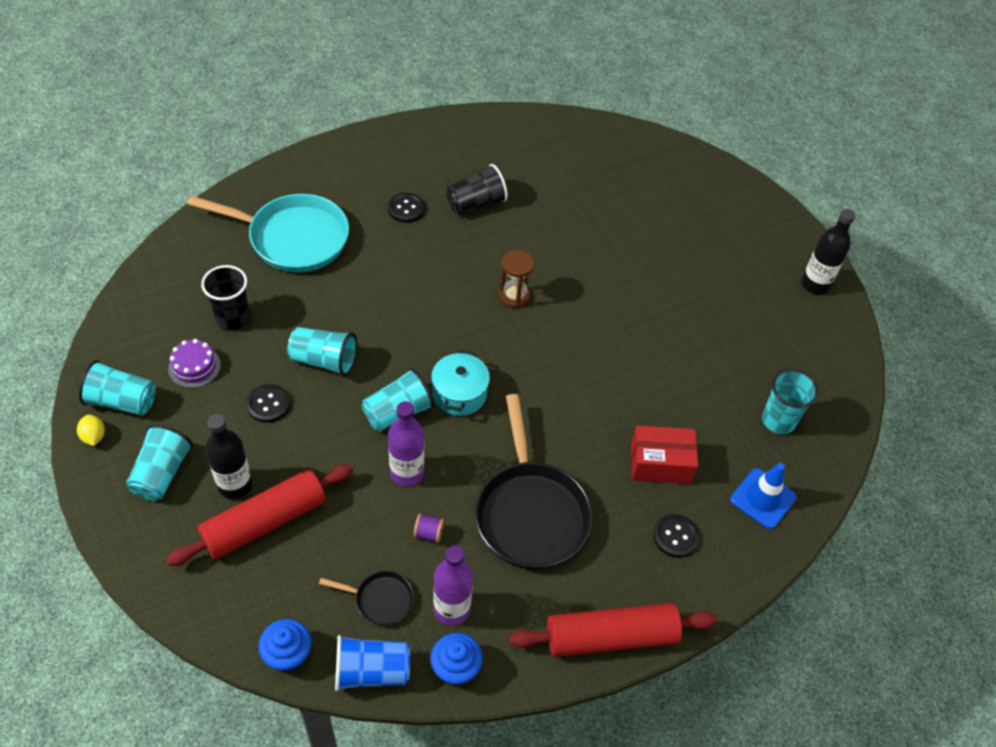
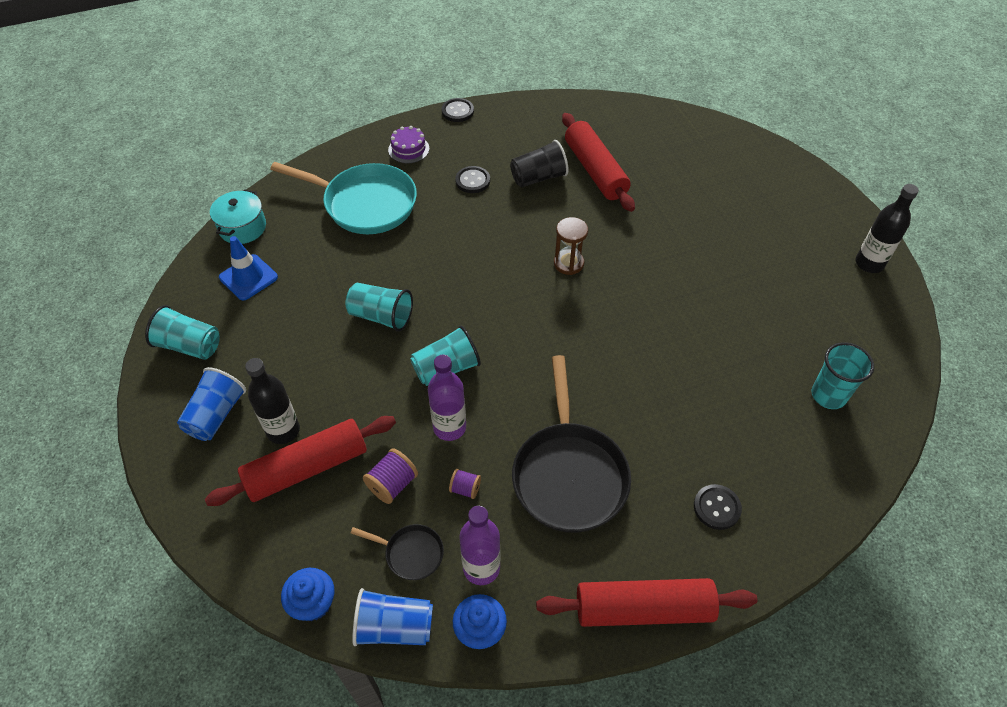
camera: 10 degrees right, 0 degrees up
yellow lemon [77,414,105,446] -> none
turquoise cup [126,424,193,501] -> blue cup [177,367,246,441]
purple cake [168,339,221,388] -> purple cake moved to [388,126,429,163]
black cup [201,265,250,331] -> none
black button [246,384,290,423] -> black button moved to [441,98,474,122]
turquoise pot [431,350,490,416] -> turquoise pot moved to [210,189,266,244]
red box [631,425,698,484] -> none
blue traffic cone [730,463,796,529] -> blue traffic cone moved to [219,236,278,301]
none -> purple spool [363,448,418,504]
none -> red rolling pin [562,113,635,212]

